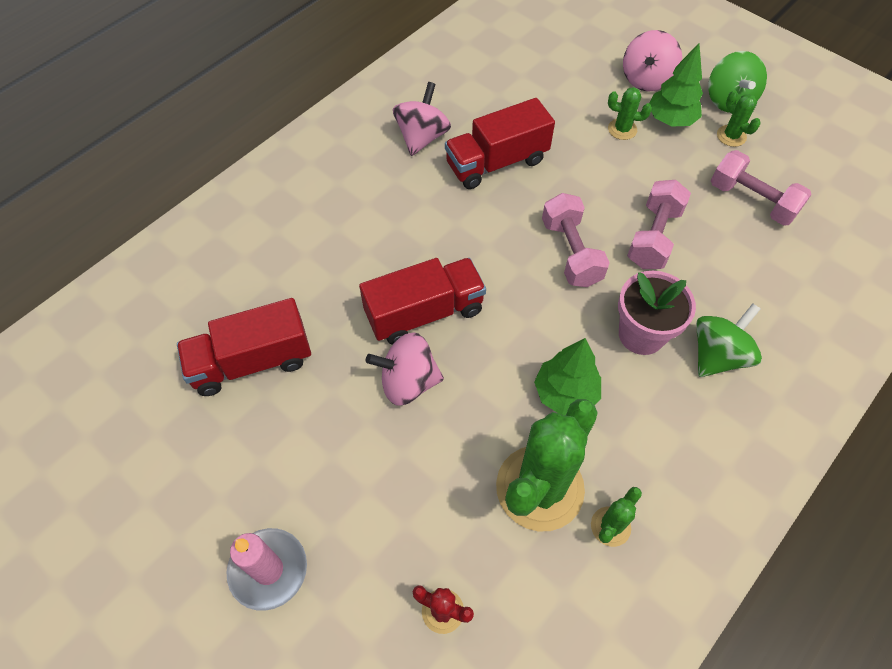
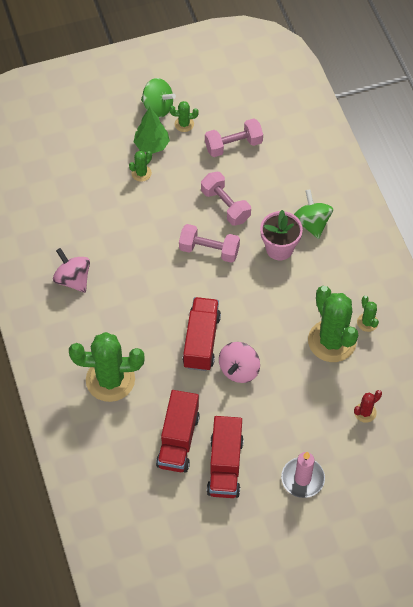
camera: 60 degrees left, 0 degrees up
red truck [445,98,555,189] -> red truck moved to [207,416,244,498]
green tree [534,338,601,416] -> none
pink spinning top [623,30,682,91] -> none
none -> green cactus [69,332,144,402]

